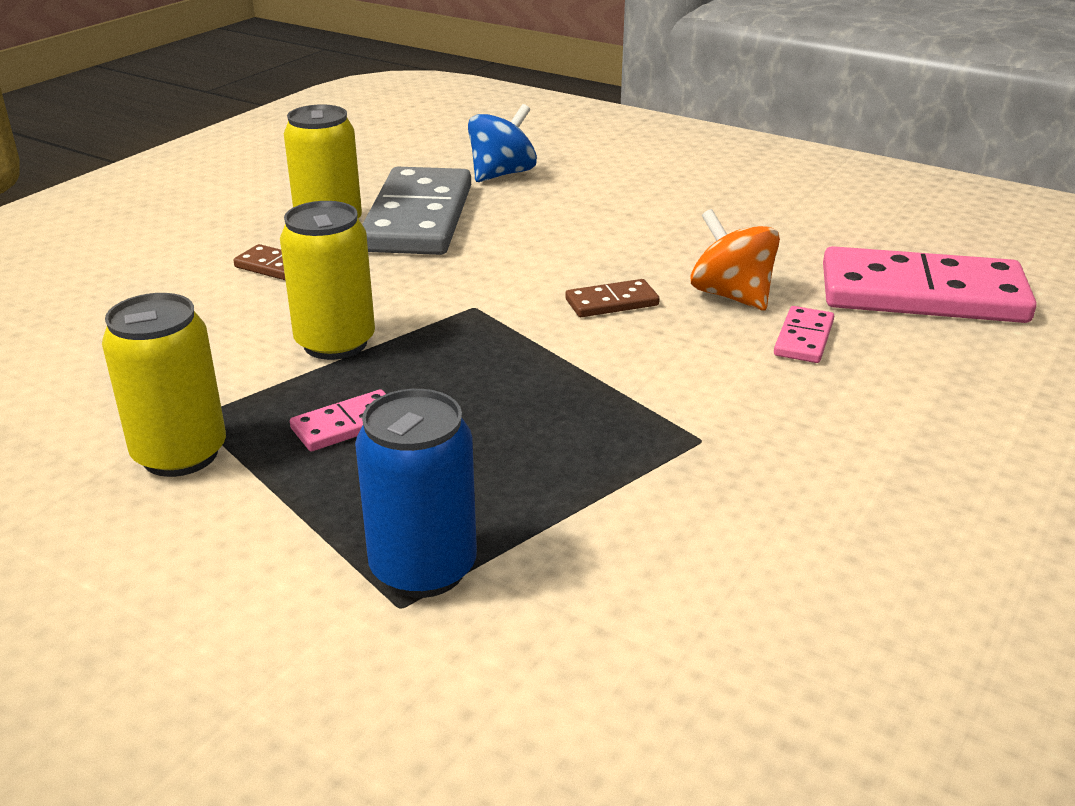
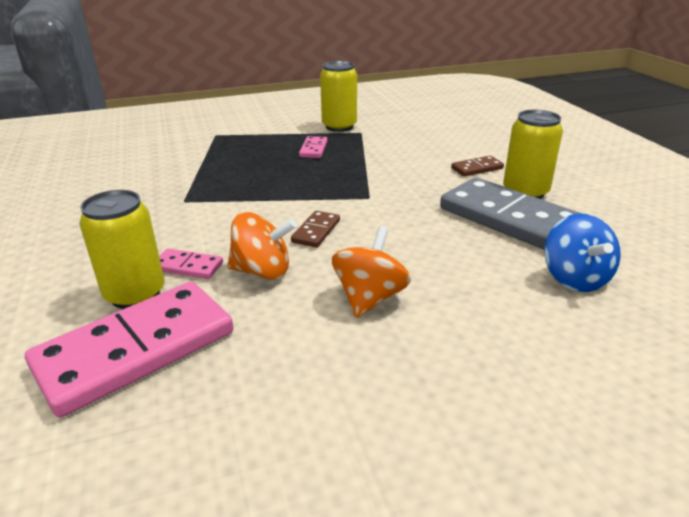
camera: 130 degrees right, 0 degrees up
yellow can [280,201,375,360] -> yellow can moved to [79,190,165,309]
blue can [355,389,477,598] -> none
pink domino [774,306,834,363] -> pink domino turned 45 degrees counterclockwise [159,249,223,279]
none -> orange spinning top [332,226,411,318]

